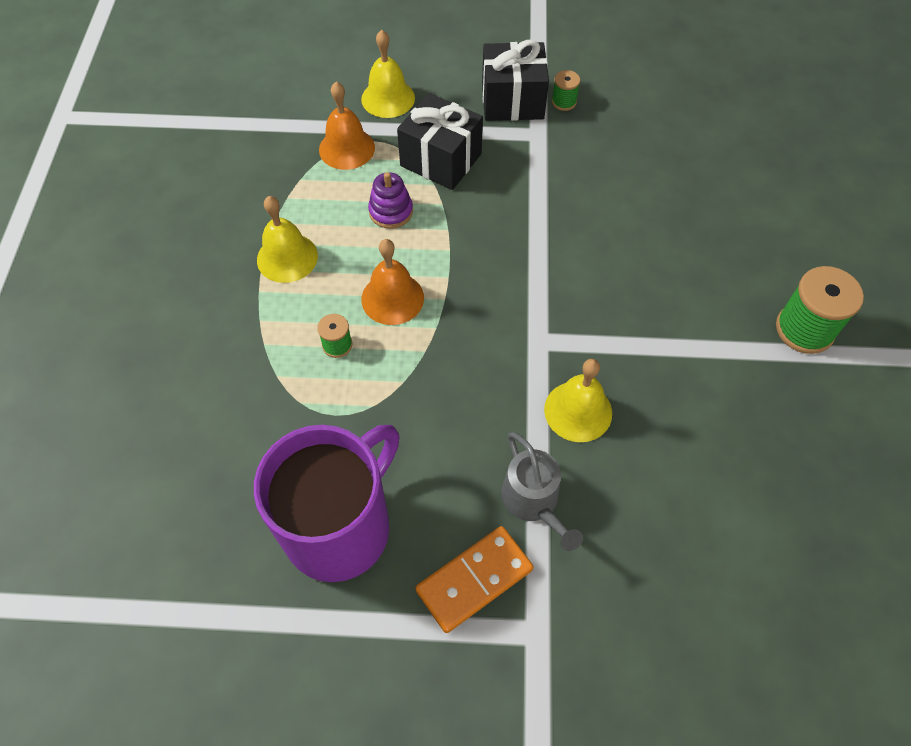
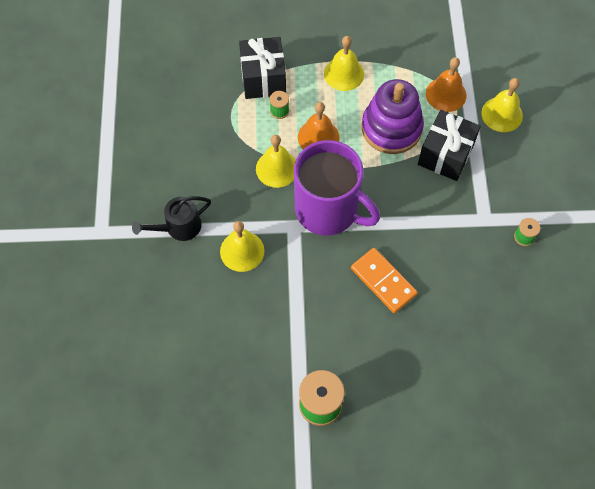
camera: 85 degrees right, 5 degrees up
purple mug [254,425,399,582] -> purple mug moved to [294,140,380,236]
purple stacking toy [368,172,413,229] -> purple stacking toy [362,79,424,154], size x1.95
orange domino [415,526,534,633] -> orange domino moved to [351,248,418,313]
black gift [482,39,549,121] -> black gift moved to [239,37,286,99]
grey watering can [501,432,583,551] -> black watering can [132,196,211,241]
none -> yellow bell [256,135,296,188]

